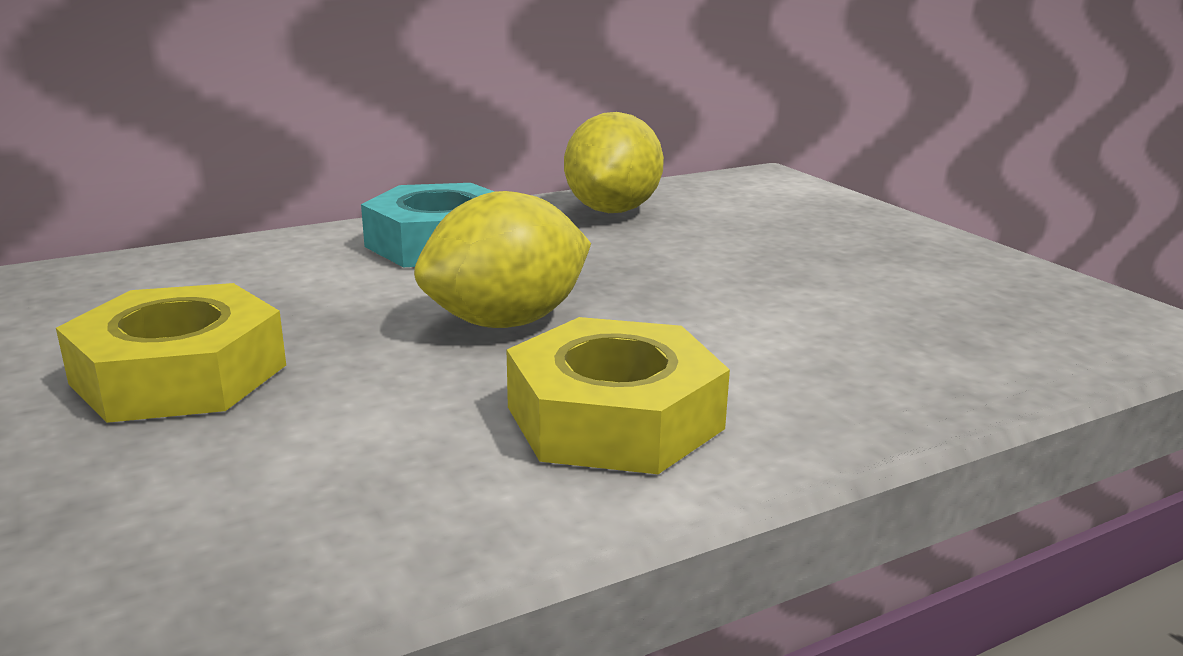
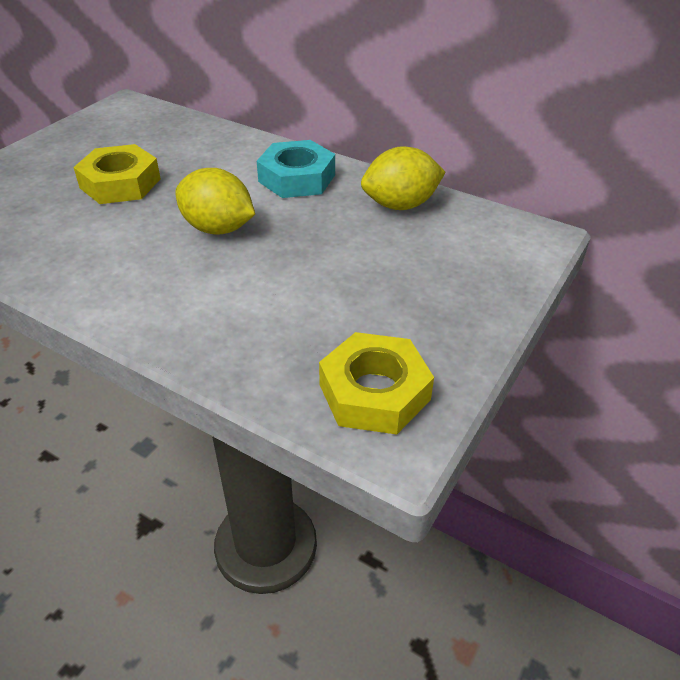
camera: 60 degrees right, 20 degrees up
yellow nut [507,317,730,474] -> yellow nut moved to [319,332,434,435]

